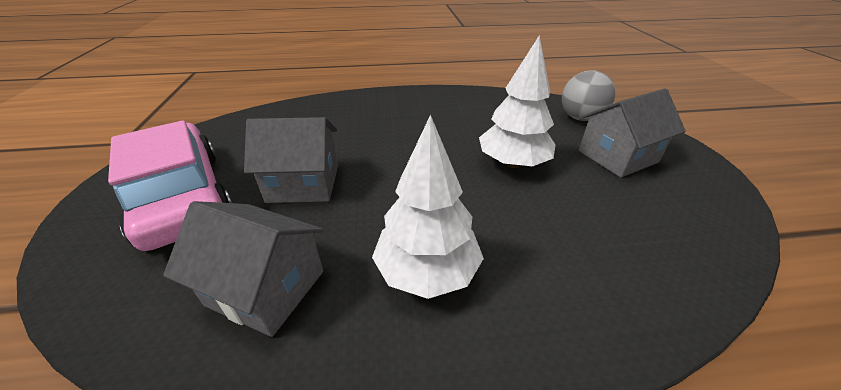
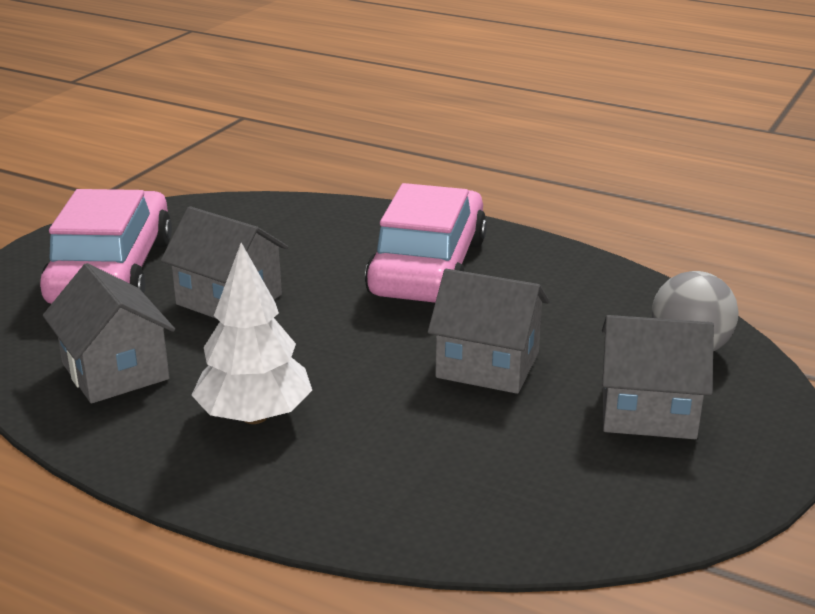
camera: 35 degrees right, 10 degrees down
white tree [479,35,556,168] -> grey house [428,269,550,394]
none -> pink car [365,183,487,303]

